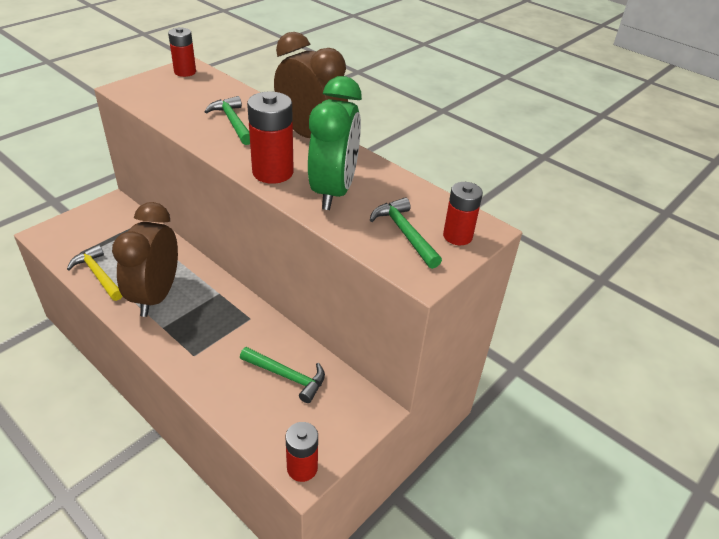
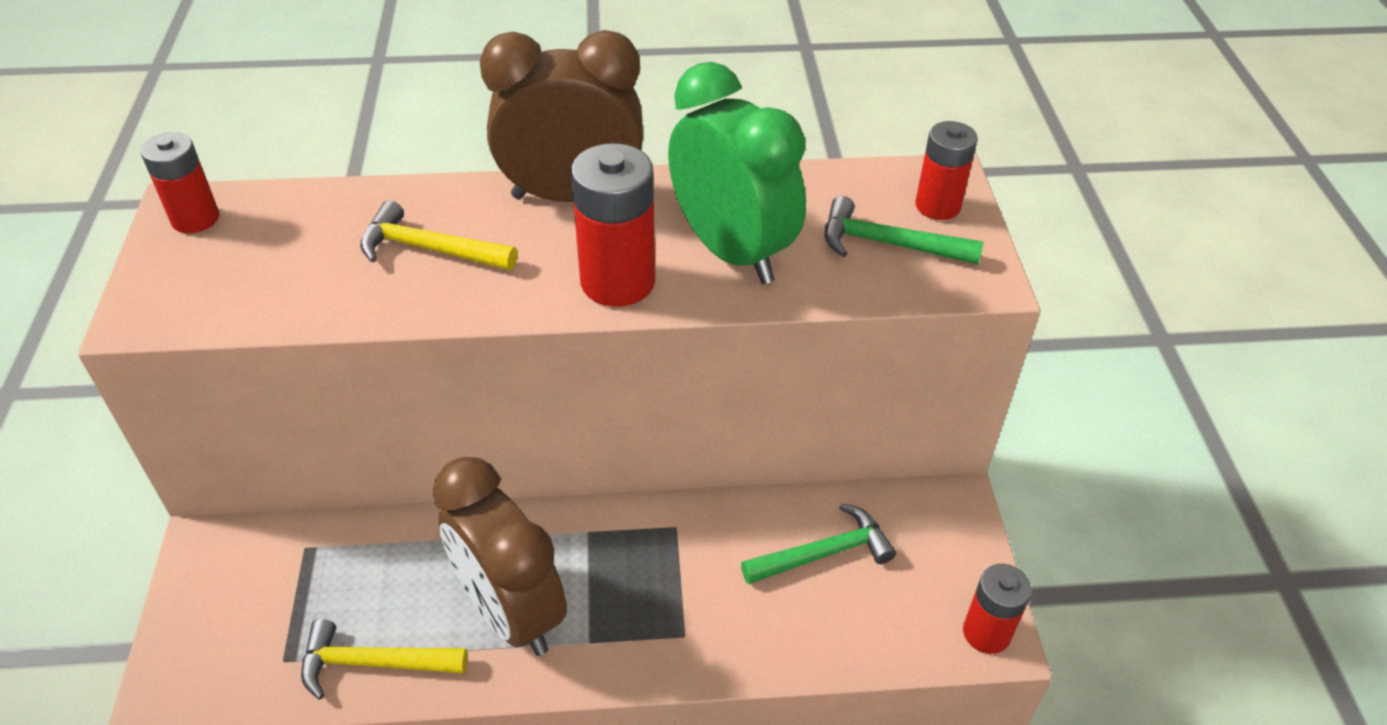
camera: 45 degrees left, 5 degrees up
green hammer [204,96,250,145] -> yellow hammer [360,200,517,270]

